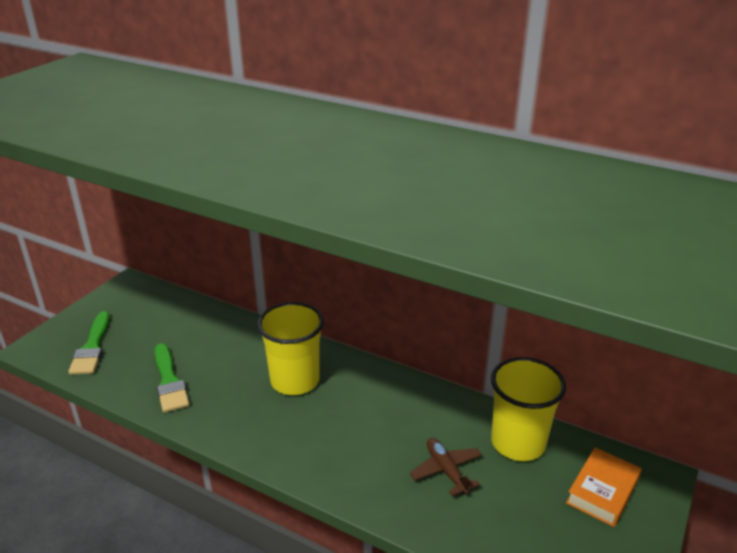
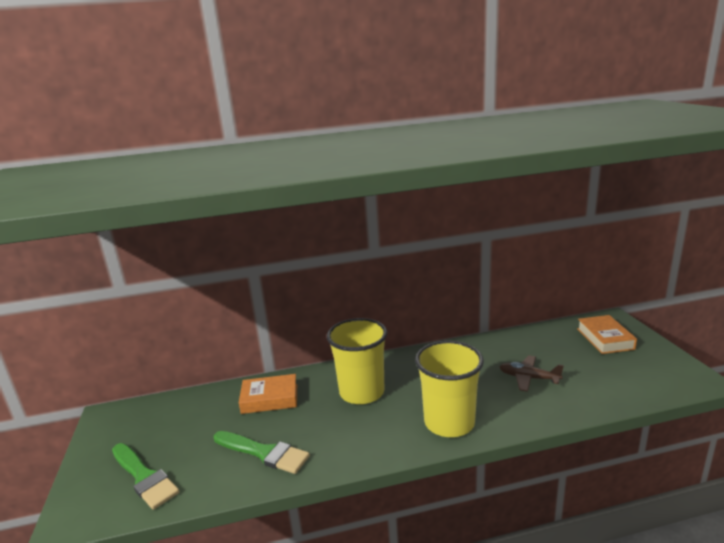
camera: 40 degrees left, 10 degrees down
yellow cup [491,357,566,461] -> yellow cup moved to [415,341,484,437]
none -> orange book [239,374,297,414]

